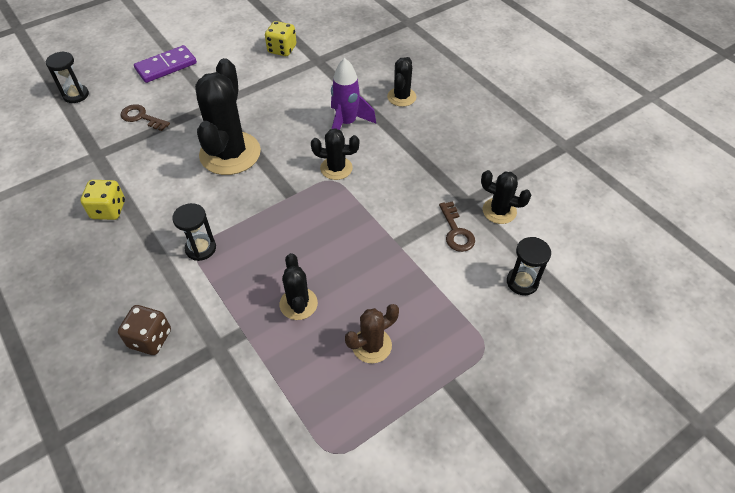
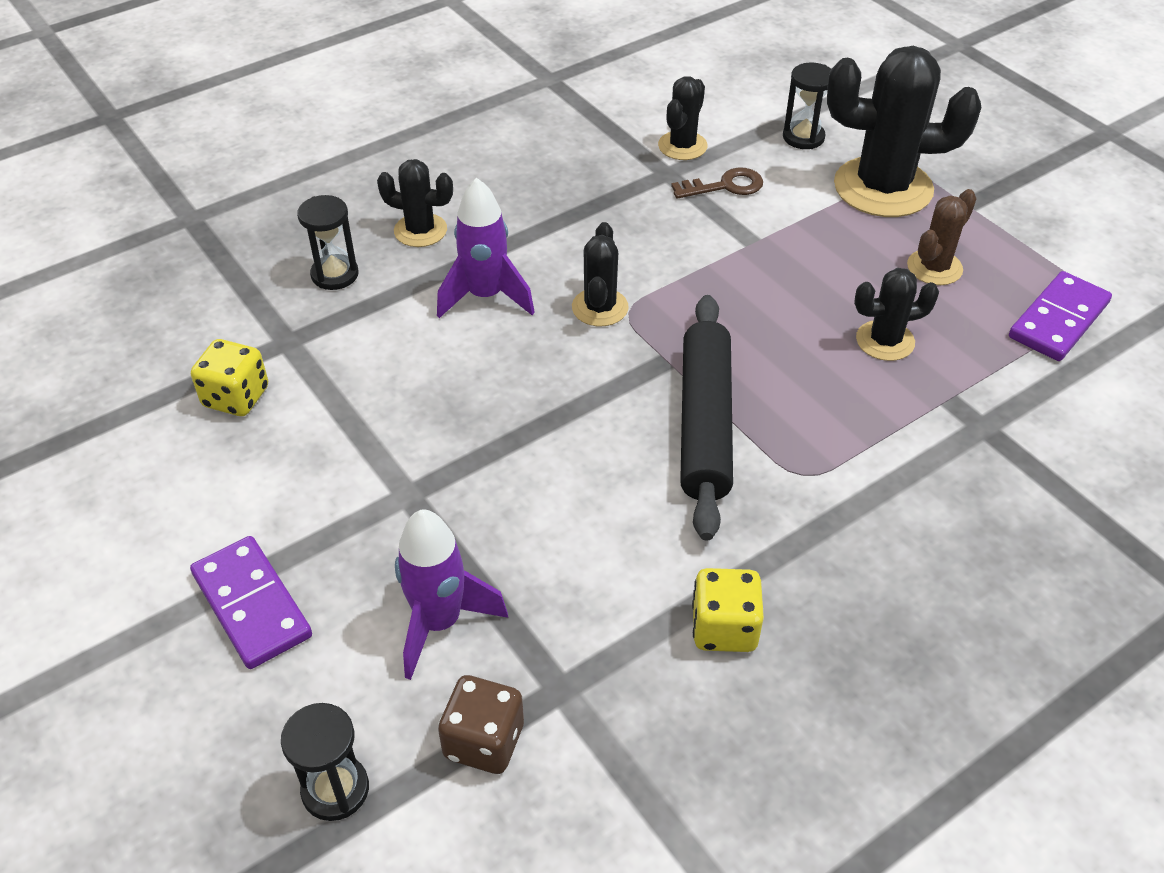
camera: 90 degrees left, 5 degrees down
brown dice [118,305,171,355] -> brown dice moved to [438,675,524,774]
brown key [120,104,170,131] -> purple rocket [395,509,508,680]
black hourglass [172,203,216,261] -> black hourglass moved to [297,195,358,290]
black cactus [195,58,261,175] -> black cactus moved to [827,46,981,217]
brown cactus [345,304,399,363] -> brown cactus turned 75 degrees clockwise [907,189,977,285]
none -> black rolling pin [680,295,733,541]
none -> purple domino [1009,271,1112,361]

